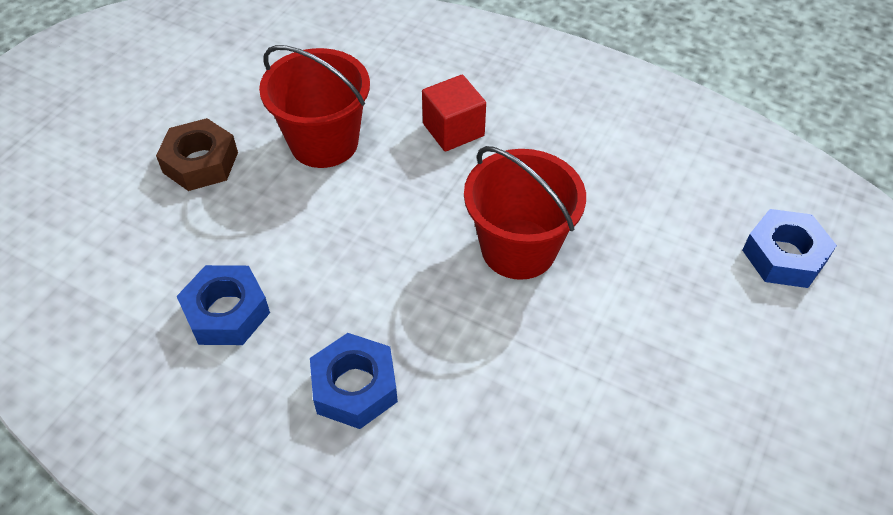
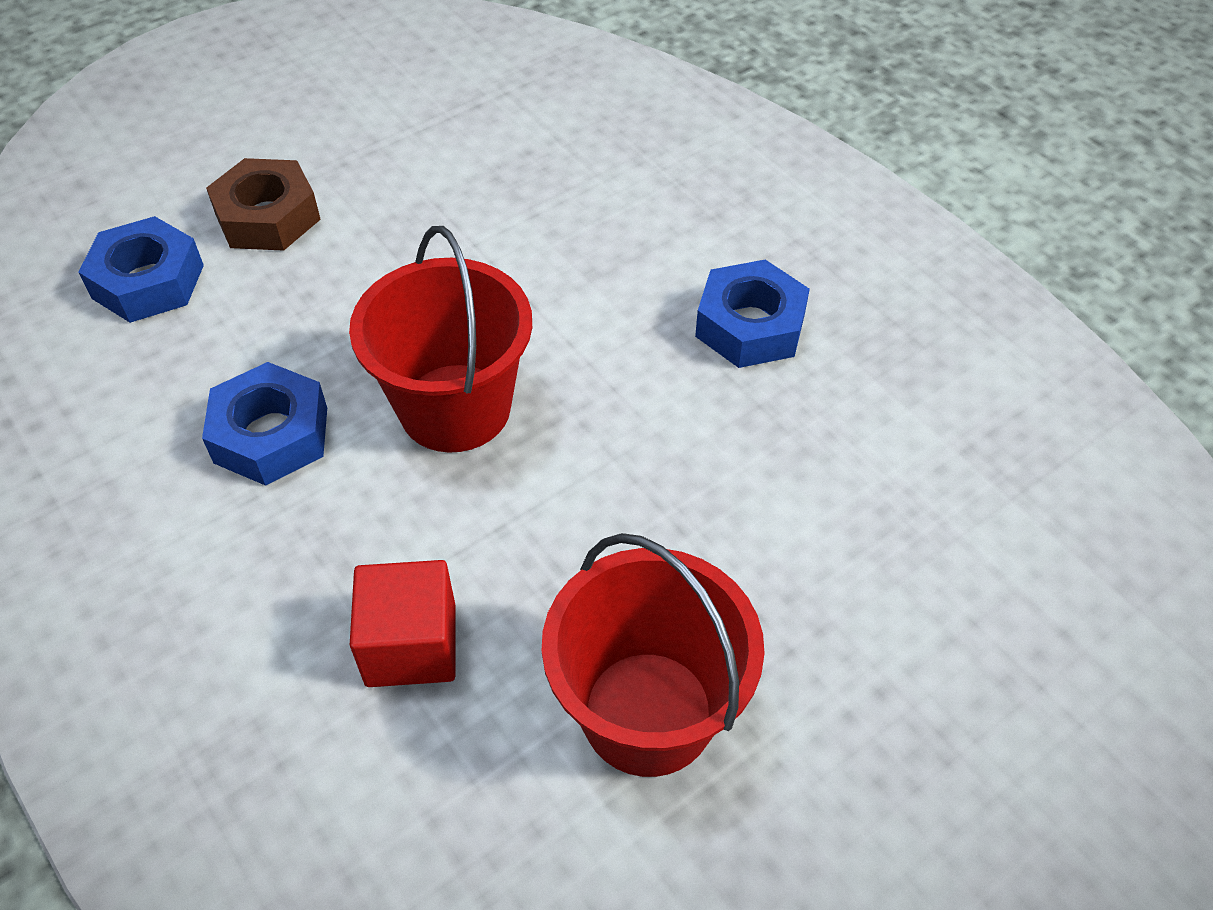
camera: 155 degrees left, 0 degrees up
brown nut [156,118,238,191] -> brown nut moved to [206,158,321,251]
blue nut [177,265,270,345] -> blue nut moved to [202,362,327,486]

